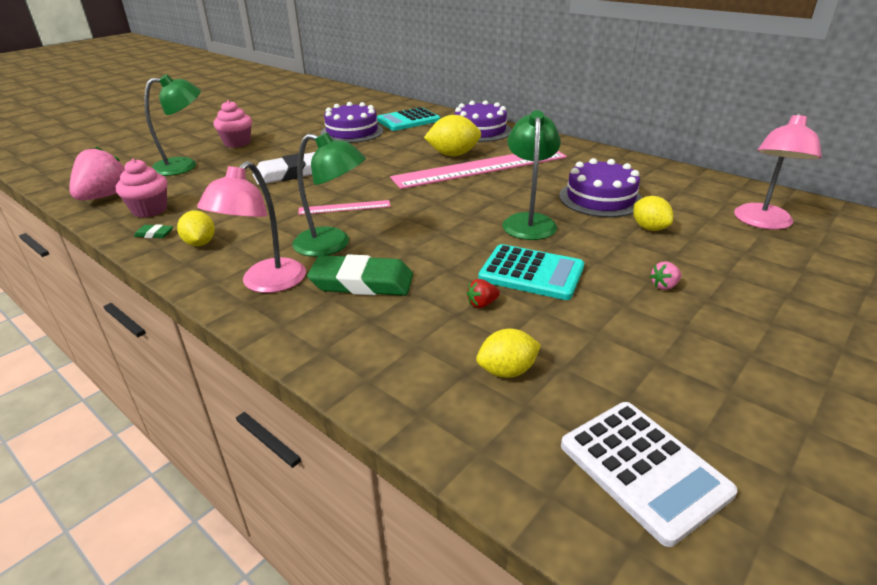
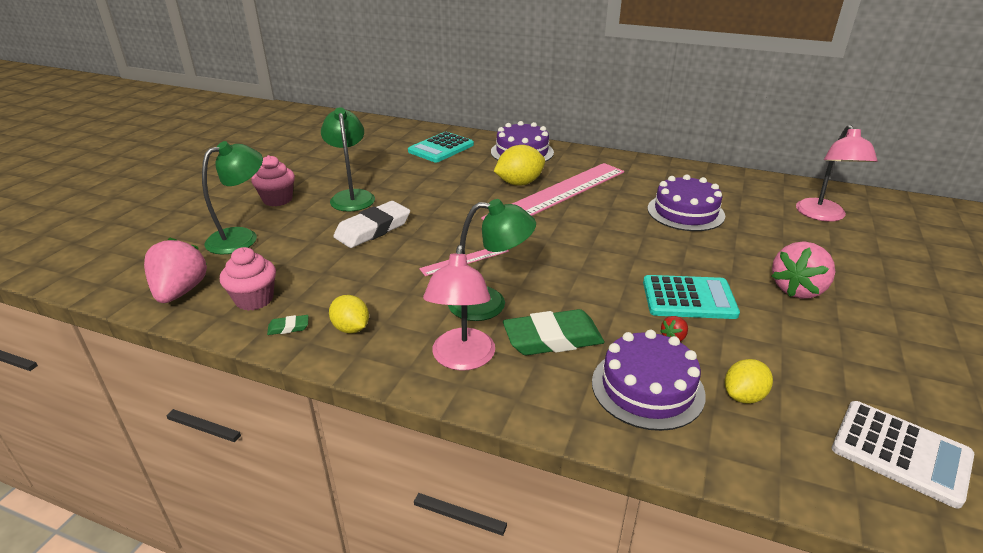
camera: 20 degrees left, 0 degrees up
purple cake [321,102,383,143] -> purple cake moved to [592,330,706,431]
green lamp [502,110,561,240] -> green lamp moved to [321,107,375,212]
yellow lemon [633,196,673,231] -> none
pink strawberry [650,262,681,290] -> pink strawberry [772,241,835,299], size x2.32

